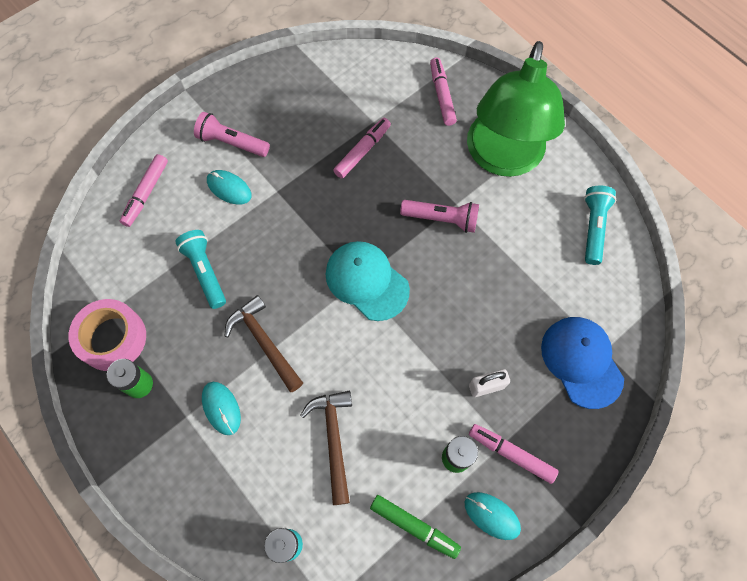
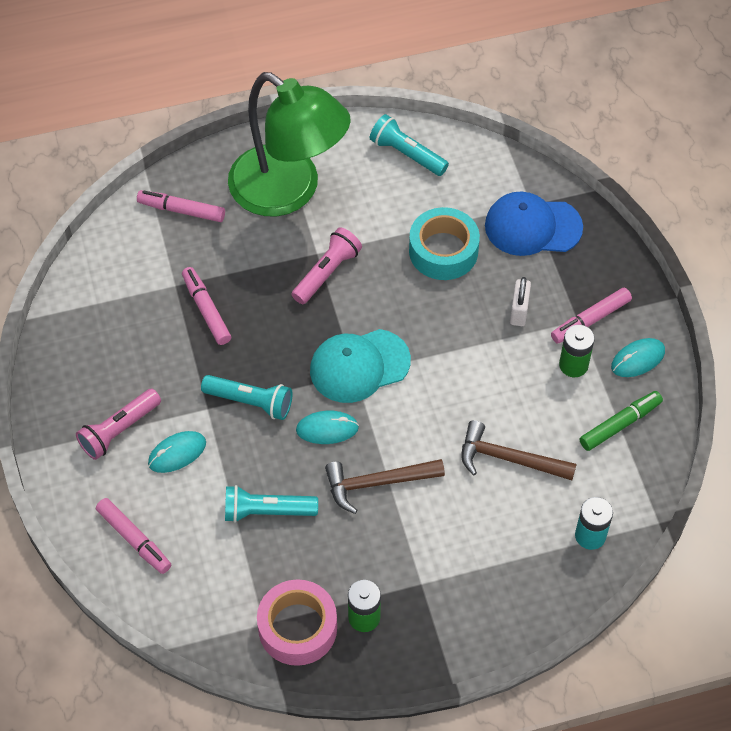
camera: 65 degrees left, 10 degrees down
turquoise mouse [202,382,241,435] -> turquoise mouse moved to [296,411,359,444]
none -> turquoise flashlight [201,375,292,420]
none -> turquoise tape [409,207,480,280]

